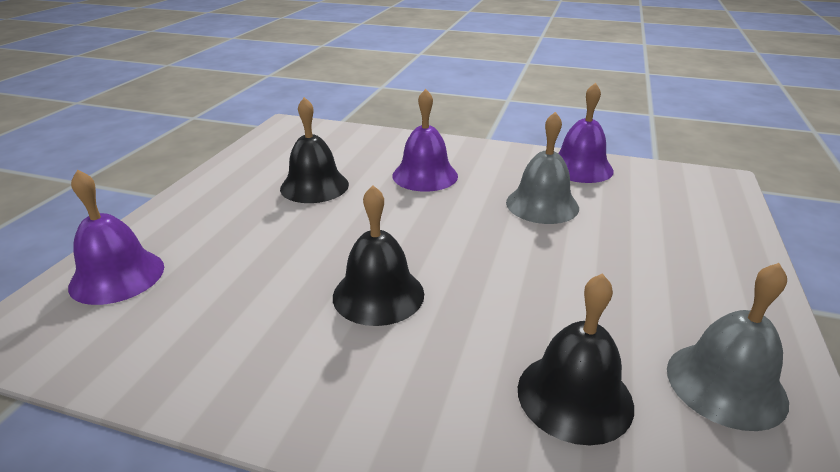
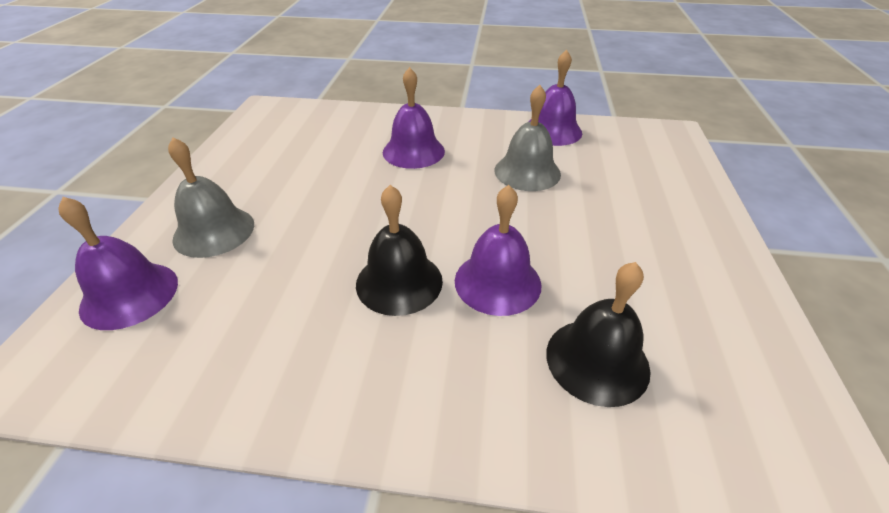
camera: 10 degrees left, 10 degrees up
black bell [280,97,349,203] -> none
grey bell [667,263,789,431] -> grey bell moved to [168,137,254,258]
none -> purple bell [455,185,541,316]

